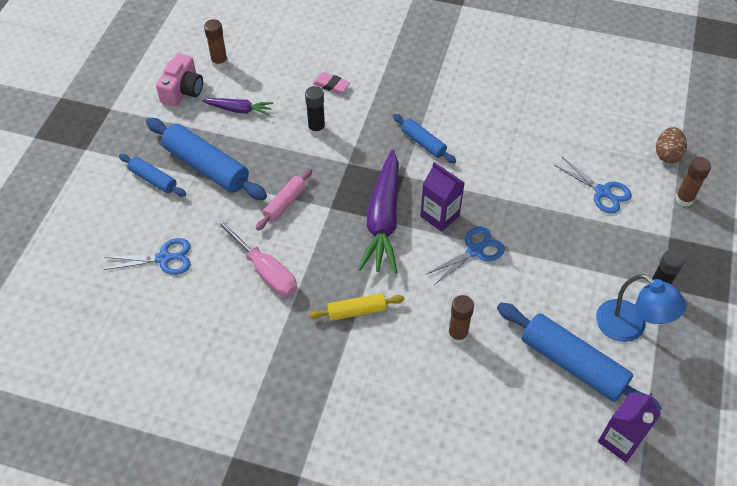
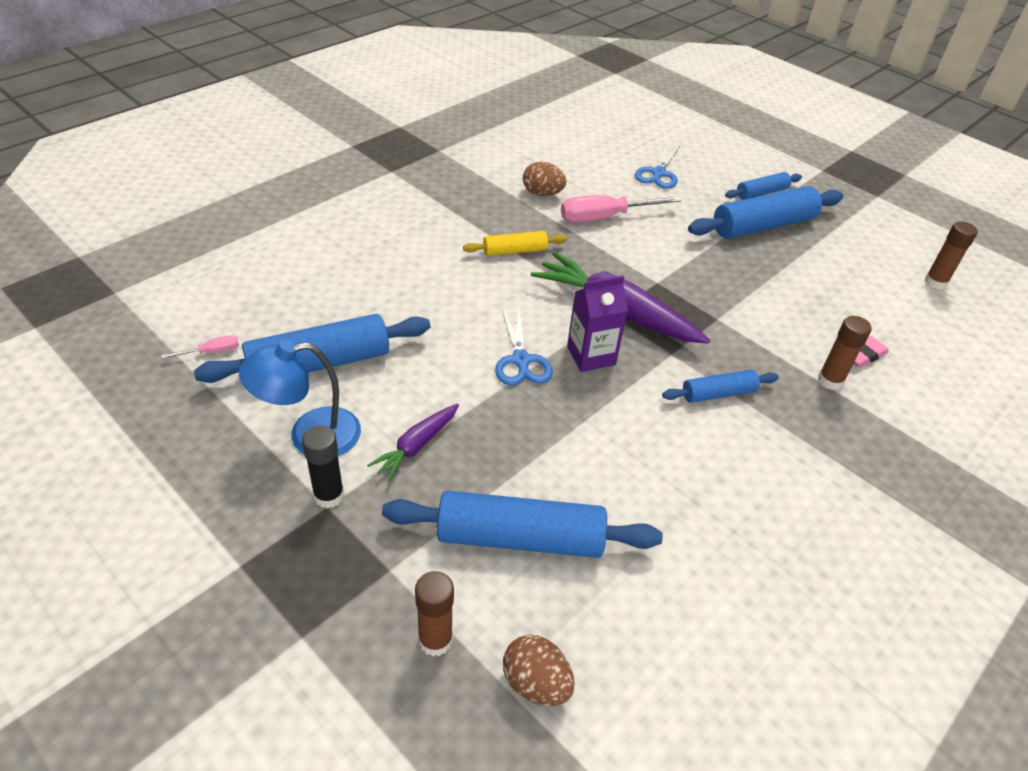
camera: 115 degrees right, 10 degrees down
pink camera [156,53,203,107] -> none
purple carrot [202,98,273,116] -> purple carrot moved to [367,404,459,481]
pink rolling pin [256,169,312,231] -> none
black glue stick [305,86,325,136] -> none
yellow rolling pin [309,293,405,321] -> yellow rolling pin turned 60 degrees clockwise [463,231,567,256]
brown glue stick [448,295,474,344] -> brown glue stick moved to [818,316,872,390]
blue scissors [554,157,632,214] -> blue rolling pin [382,490,663,558]
purple carton [598,393,661,462] -> pink screwdriver [161,335,239,359]
none -> brown egg [523,162,566,196]

